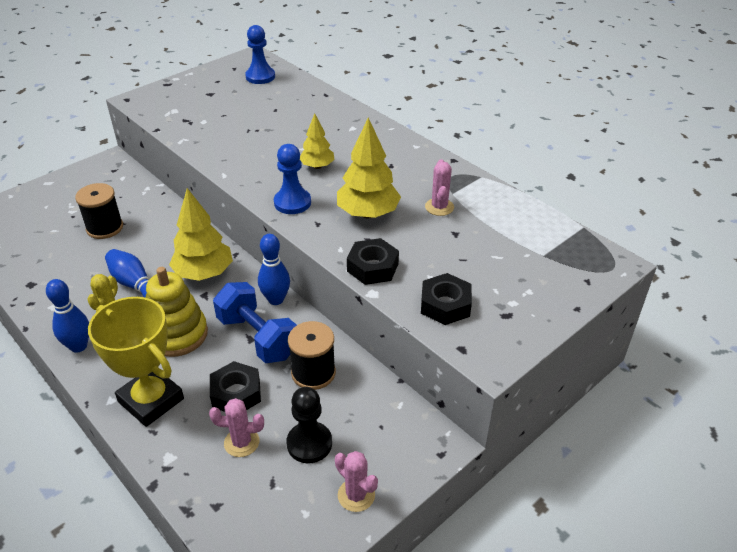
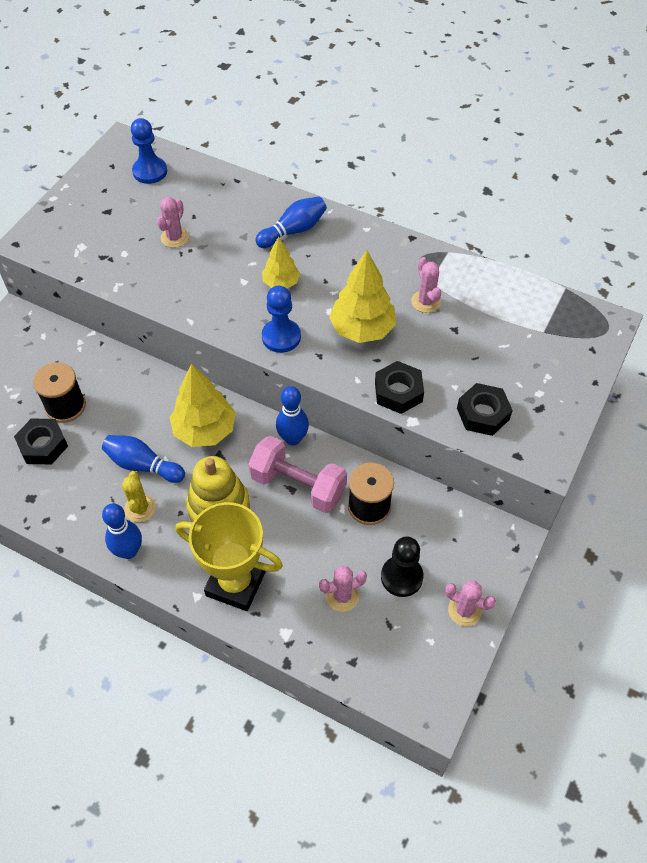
camera: 20 degrees left, 15 degrees up
black nut [210,361,261,412] -> black nut moved to [14,418,68,464]
blue dumbbell [213,282,297,363] -> pink dumbbell [248,436,347,513]
none -> pink cactus [157,197,189,248]
none -> blue bowling pin [255,196,327,248]

